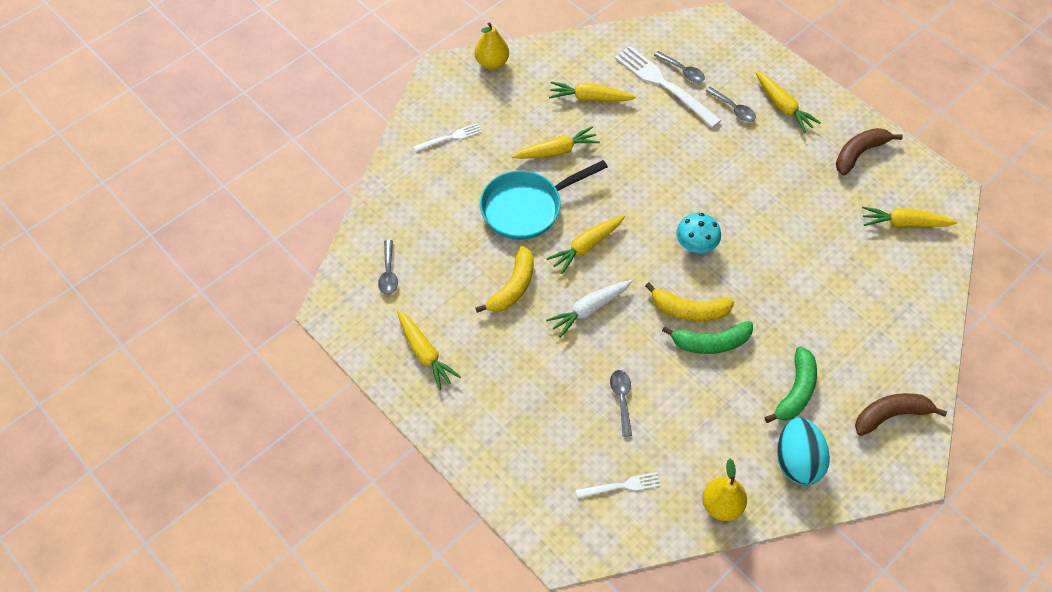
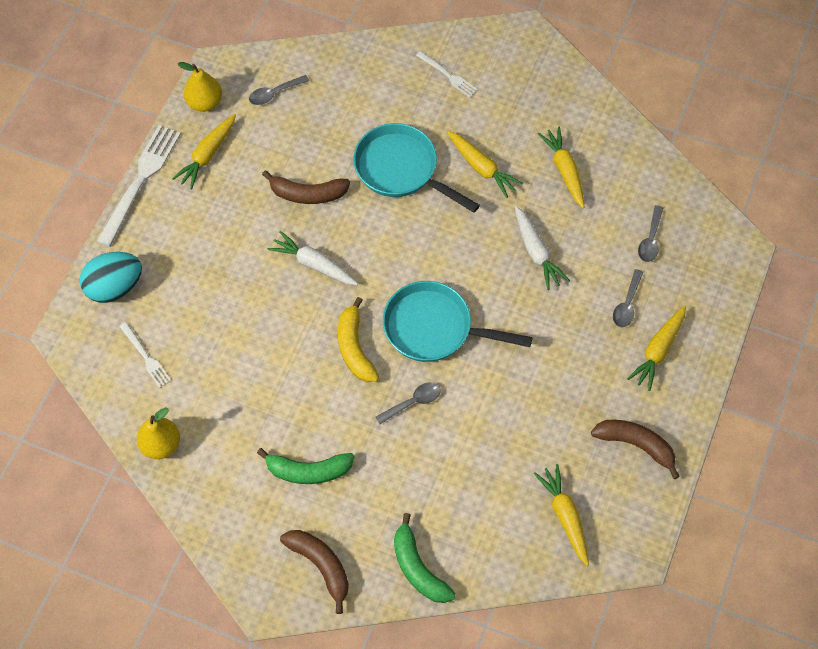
camera: 65 degrees right, 5 degrees up
yellow pear [475,22,509,69] -> yellow pear moved to [178,62,222,112]
yellow banana [475,246,534,313] -> brown banana [262,170,350,204]
yellow carrot [546,215,625,274] -> none
grey spoon [610,370,632,437] -> grey spoon moved to [375,382,441,424]
white fork [615,46,721,128] -> white fork moved to [96,125,181,247]
green banana [662,321,753,354] -> green banana moved to [394,513,456,603]
turquoise mushroom [676,213,721,253] -> turquoise pan [383,281,533,362]
turquoise egg [777,417,830,485] -> turquoise egg moved to [80,252,142,303]
none -> white carrot [515,206,570,290]

